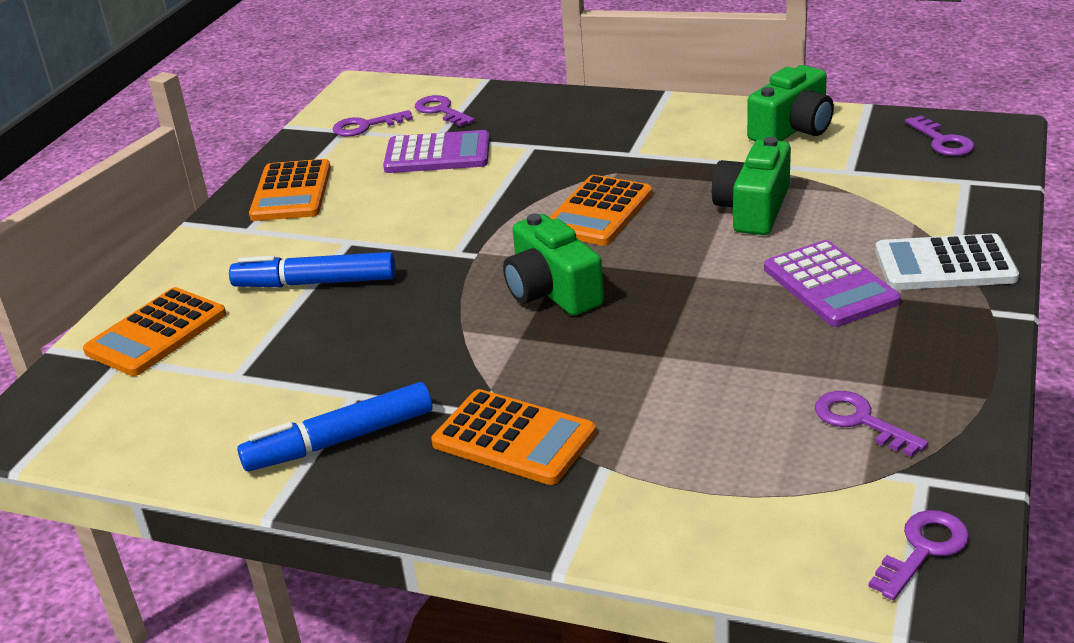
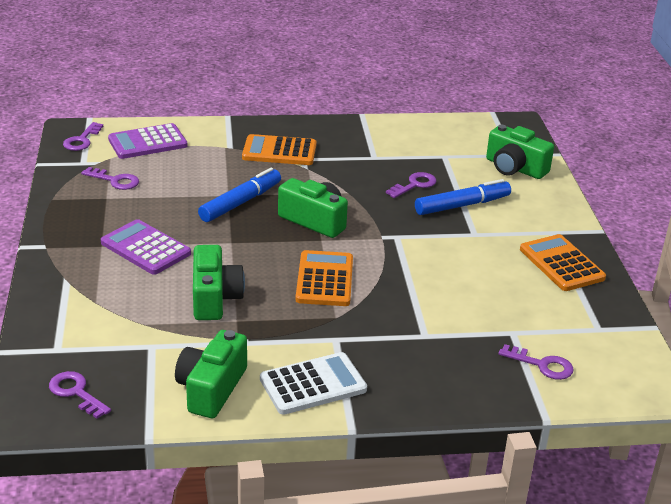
camera: 150 degrees right, 0 degrees up
orange calculator [83,287,226,376] -> green camera [486,125,554,179]
blue marker [237,382,432,471] -> blue marker moved to [198,168,281,222]
purple key [333,110,413,137] -> purple key moved to [386,172,436,198]
purple calculator [383,130,490,173] -> purple calculator moved to [108,123,187,159]
white calculator [875,233,1019,290] -> white calculator moved to [260,352,367,415]

